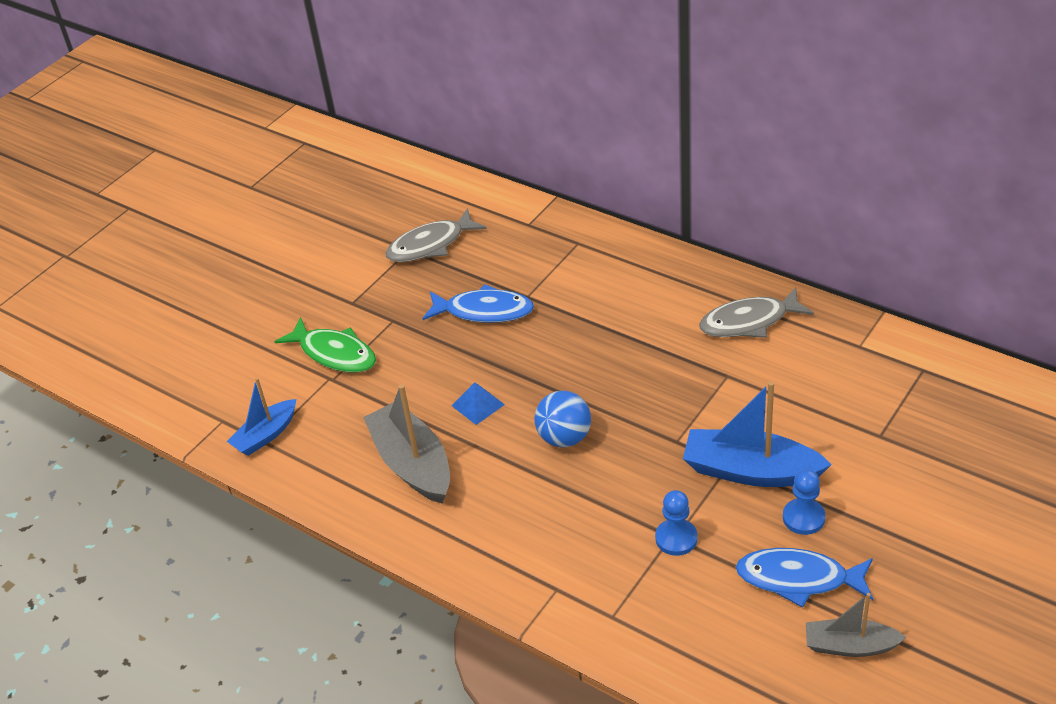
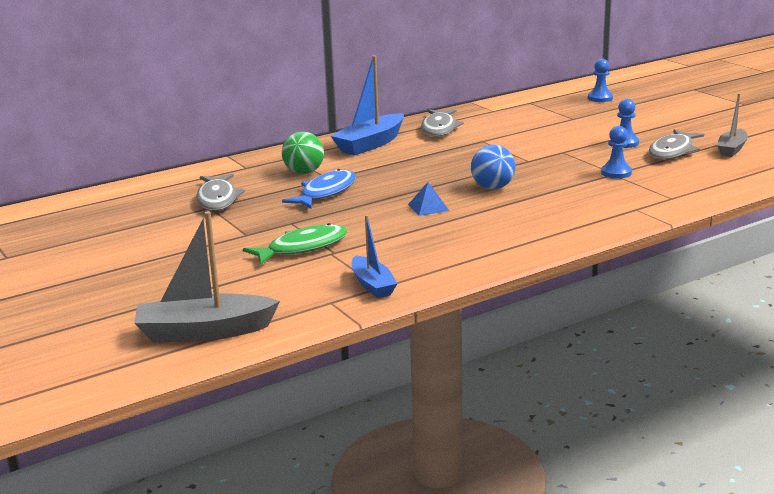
camera: 70 degrees left, 20 degrees down
grey boat [363,384,450,504] -> grey boat moved to [134,211,280,343]
blue boat [683,381,832,487] -> blue boat moved to [331,55,404,156]
blue fish [736,548,873,608] -> grey fish [649,129,704,160]
none -> green ball [282,131,324,174]
none -> blue pawn [588,59,613,102]

